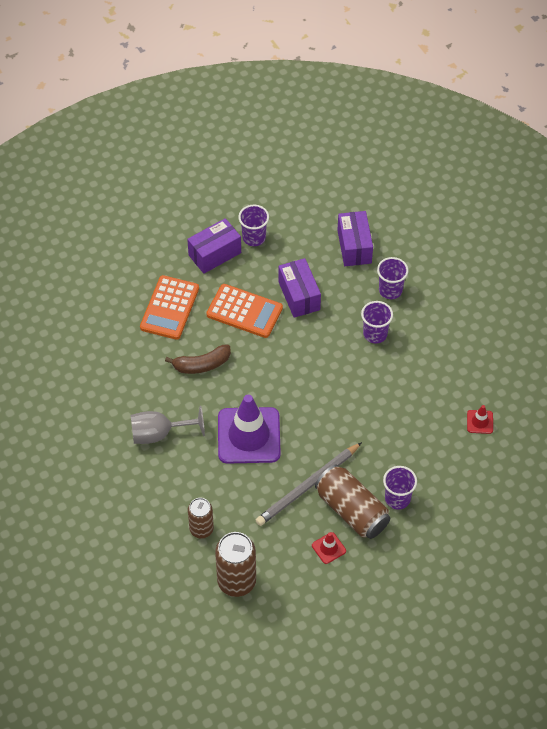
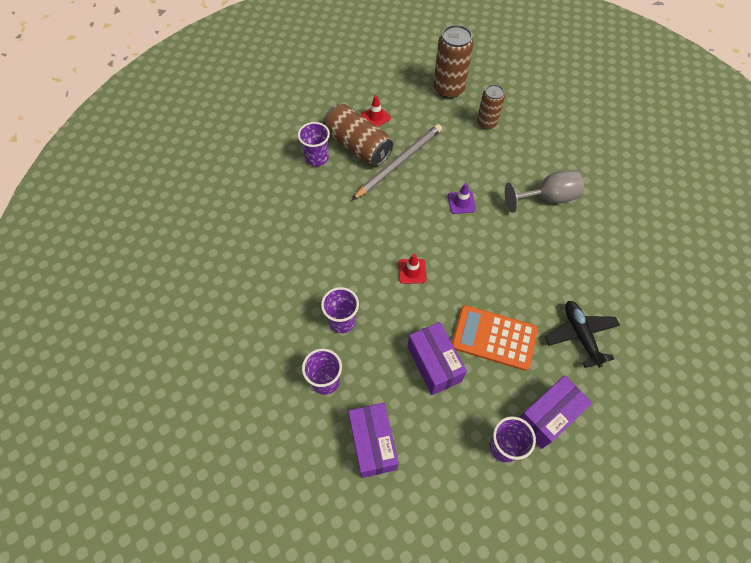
camera: 175 degrees right, 5 degrees up
orange calculator [140,275,199,340] -> black plane [545,301,620,368]
brown banana [165,344,231,374] -> none
purple traffic cone [218,395,281,464] -> purple traffic cone [448,183,476,214], size x0.42
red traffic cone [467,405,493,434] -> red traffic cone moved to [398,254,426,284]

